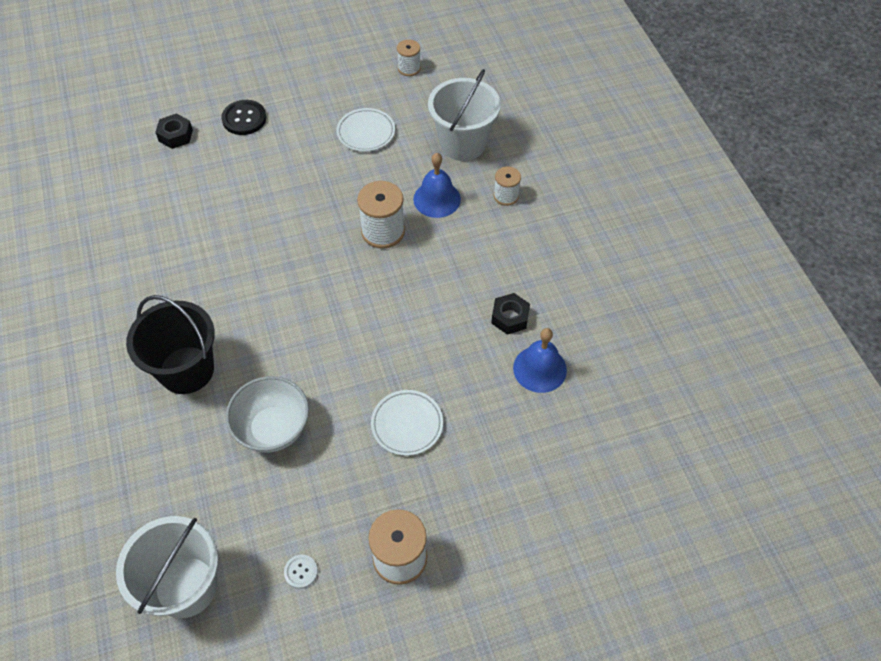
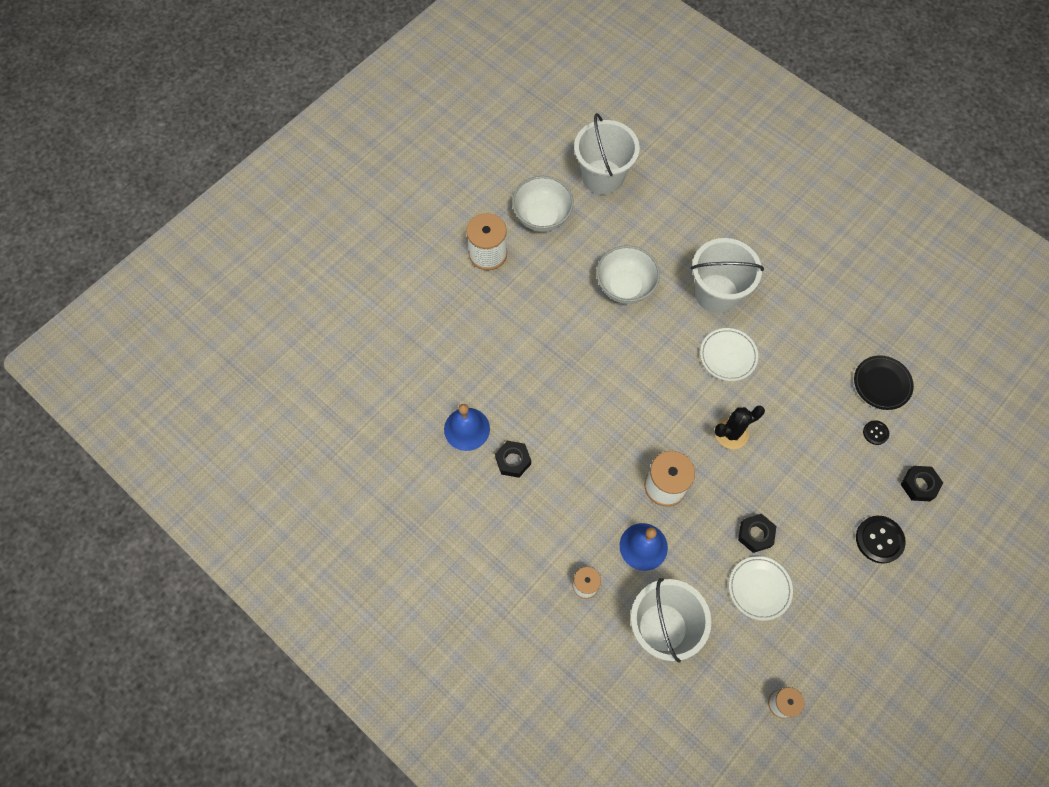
camera: 150 degrees right, 10 degrees up
black bucket [126,295,215,394] -> white bucket [691,238,764,313]
white button [284,555,318,589] -> white bowl [512,176,574,232]
white plate [371,390,443,456] -> white plate moved to [700,328,758,381]
none -> black cactus [715,406,765,449]
none -> black nut [738,514,777,553]
none -> black plate [854,355,914,410]
none -> black button [863,420,889,445]

